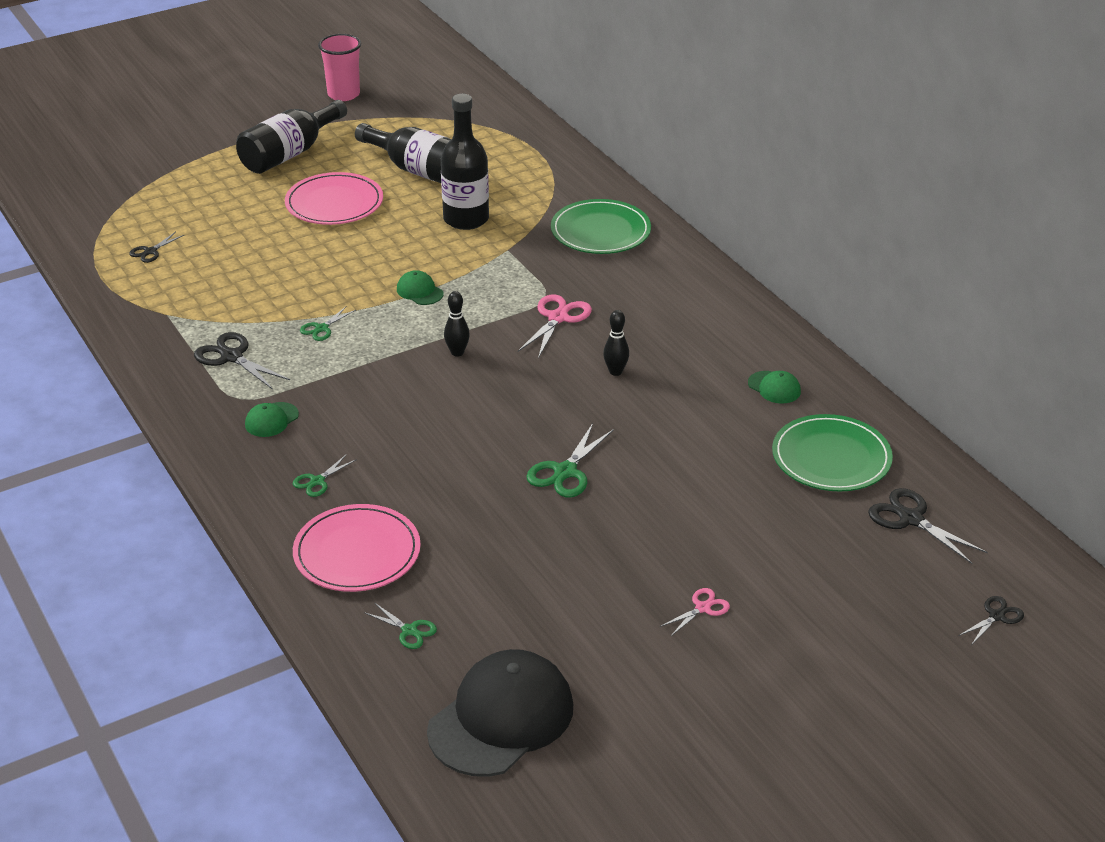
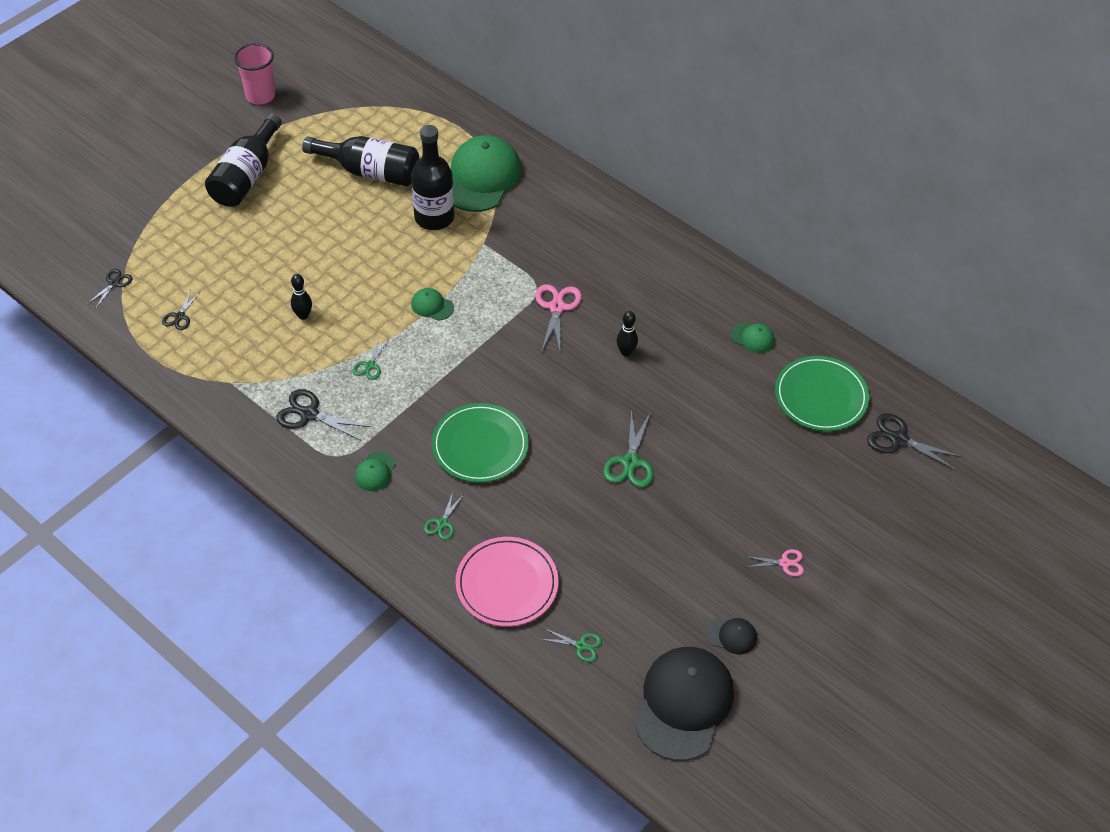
camera: 20 degrees left, 15 degrees up
pink plate [285,172,383,225] -> none
black bowling pin [444,291,470,357] -> black bowling pin moved to [291,274,312,320]
green plate [551,199,651,254] -> green plate moved to [432,403,528,483]
pink scissors [660,588,730,636] -> pink scissors turned 60 degrees clockwise [745,549,804,576]
black scissors [958,596,1024,644] -> black scissors moved to [87,269,132,308]
none -> green cap [451,135,521,212]
none -> black cap [705,618,757,655]

